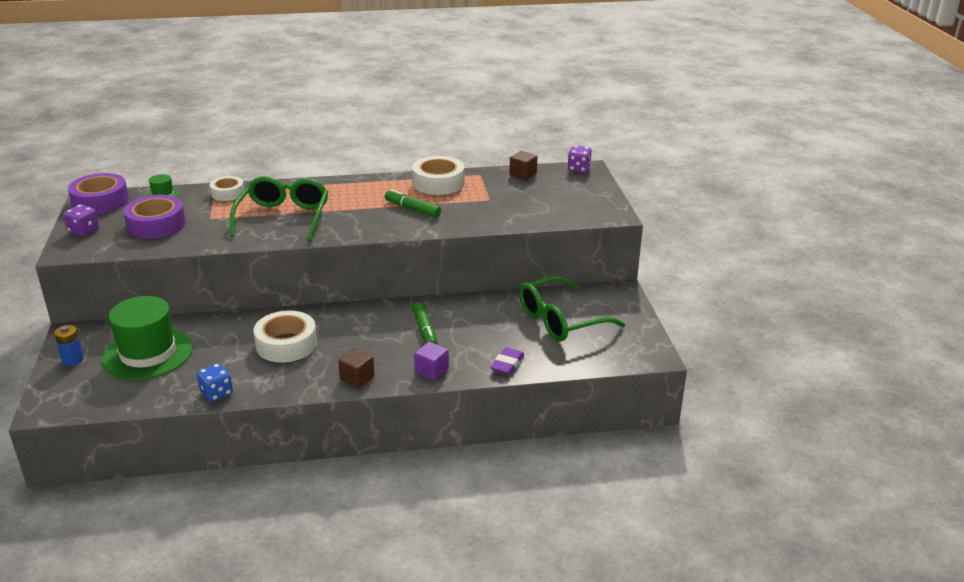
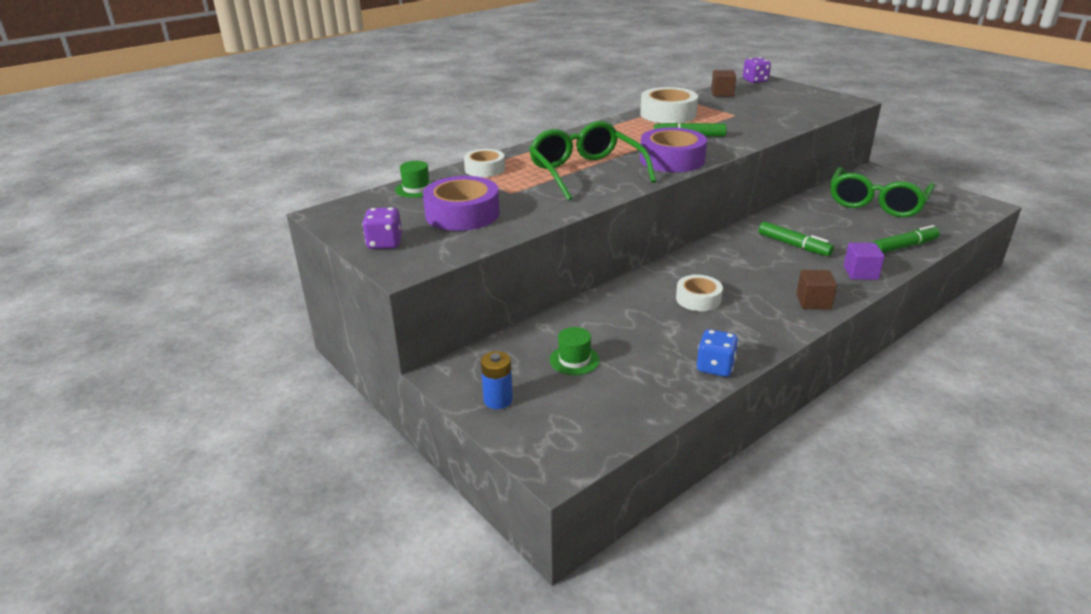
camera: 30 degrees left, 0 degrees up
purple tape [68,173,129,214] -> purple tape moved to [640,127,707,172]
green hat [102,296,193,380] -> green hat [550,327,600,375], size x0.43
white tape [253,310,317,363] -> white tape [676,275,723,311], size x0.61
purple eraser [490,347,524,375] -> green marker [873,225,940,253]

